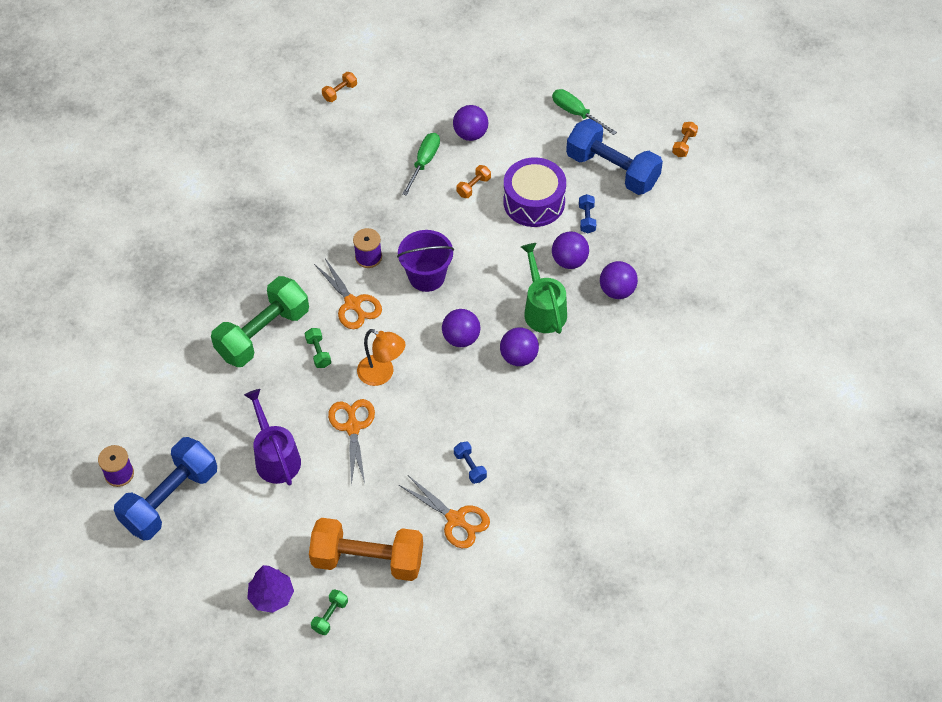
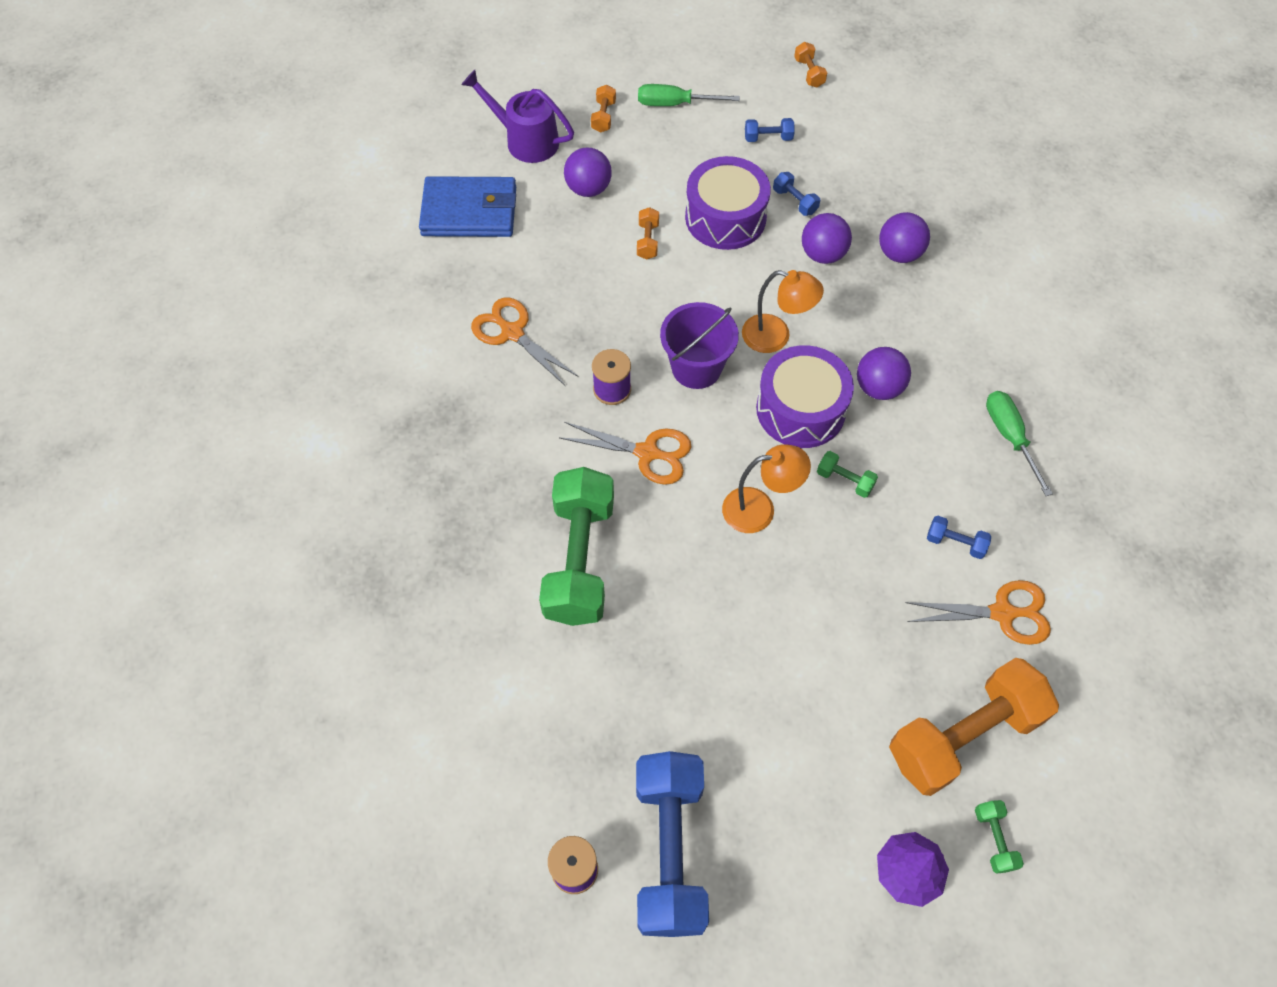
camera: 40 degrees left, 5 degrees up
purple watering can [244,389,301,486] -> purple watering can moved to [461,70,574,163]
green dumbbell [305,328,331,368] -> green dumbbell moved to [817,451,878,498]
orange dumbbell [322,72,357,102] -> orange dumbbell moved to [591,85,616,133]
orange scissors [328,399,375,486] -> orange scissors moved to [471,298,578,385]
green screwdriver [402,133,440,196] -> green screwdriver moved to [986,391,1053,496]
purple ball [442,309,480,347] -> purple drum [756,345,854,448]
green watering can [521,243,567,334] -> none
blue dumbbell [566,119,663,195] -> blue dumbbell [745,118,795,142], size x0.40
none -> blue wallet [419,176,516,237]
none -> orange lamp [742,270,824,353]

